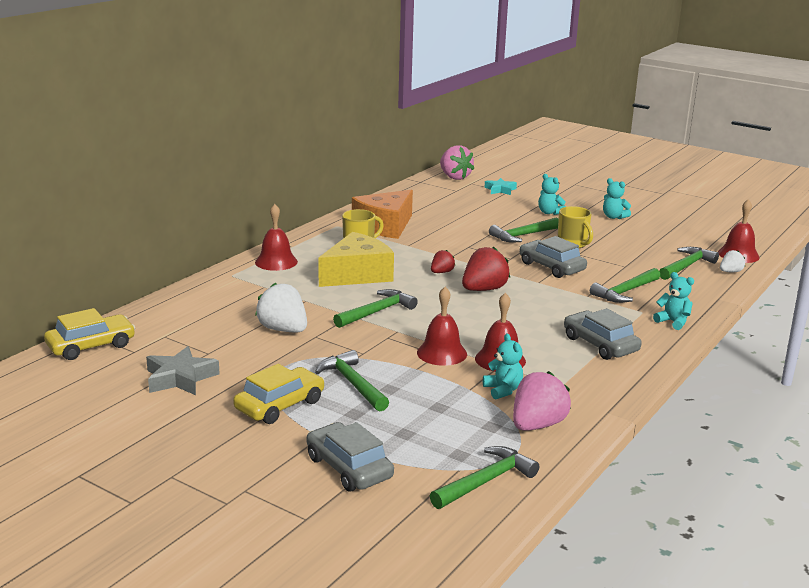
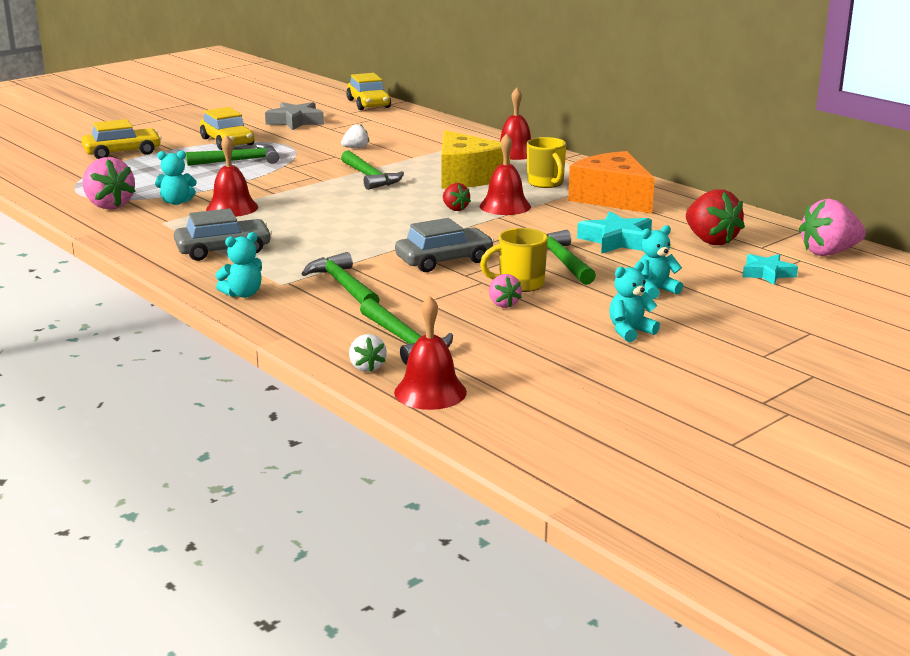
camera: 105 degrees right, 0 degrees up
white strawberry [255,282,307,332] -> white strawberry [341,124,369,148], size x0.54
grey car [306,422,394,491] -> yellow car [81,119,161,159]
red bell [417,287,467,366] -> red bell moved to [480,133,531,215]
green hammer [430,446,539,509] -> none
red strawberry [462,246,510,291] -> red strawberry moved to [686,189,745,245]
none -> pink strawberry [489,274,522,308]
none -> turquoise star [577,211,652,254]

